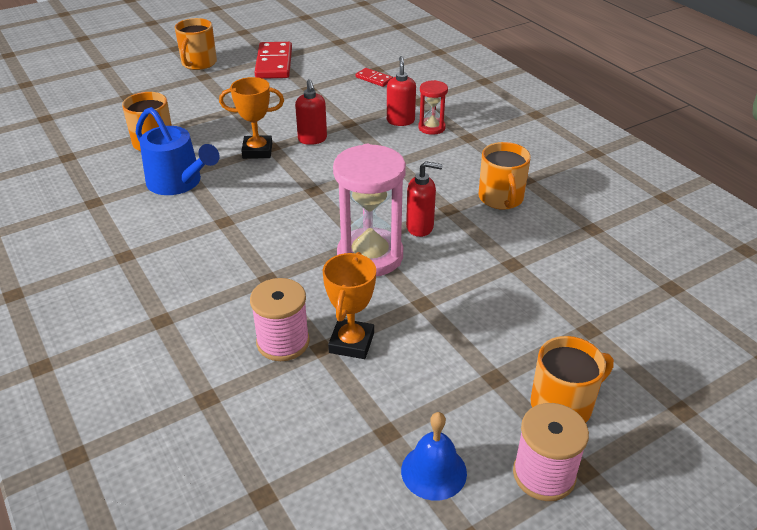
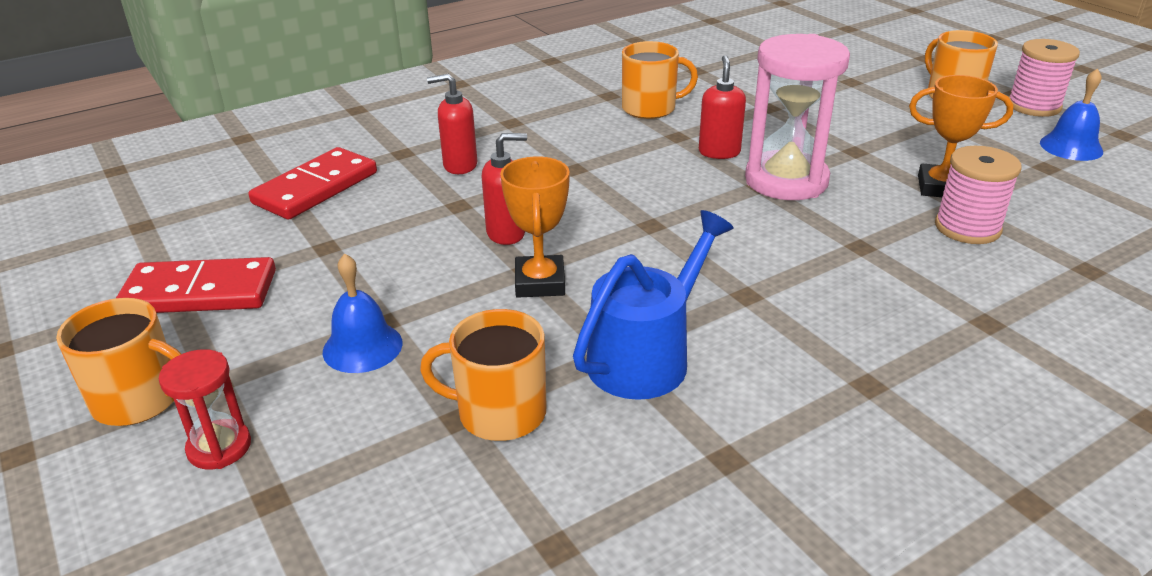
camera: 90 degrees left, 5 degrees down
red domino [356,68,393,87] -> red domino [249,147,377,220], size x1.97
red hourglass [418,80,448,135] -> red hourglass moved to [159,349,251,469]
none -> blue bell [323,253,403,373]

